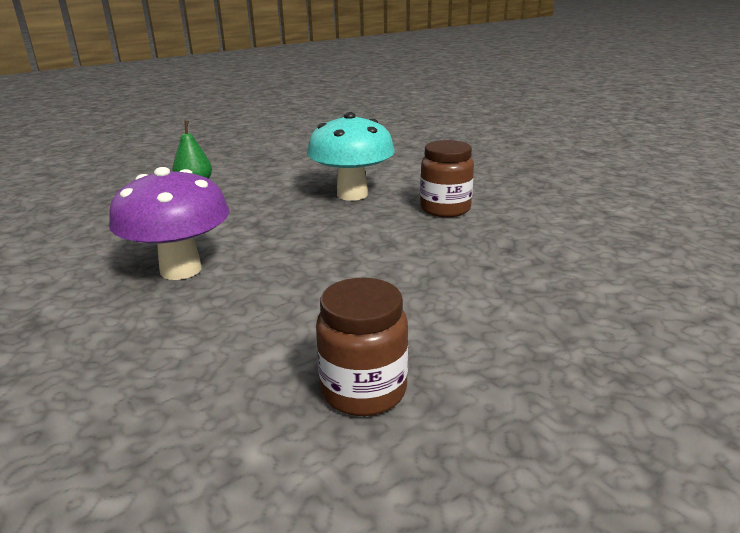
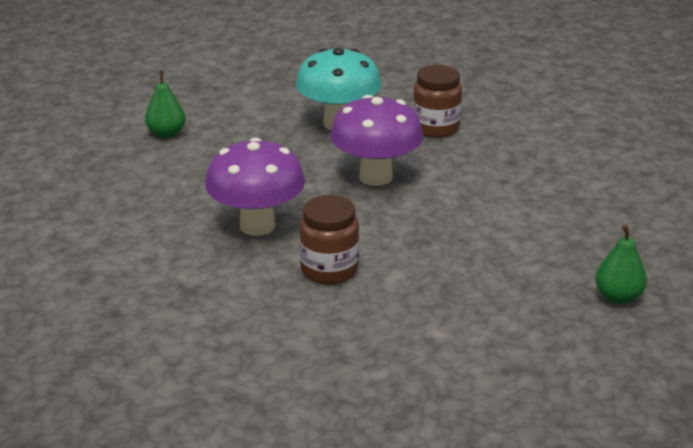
camera: 20 degrees left, 5 degrees up
brown jar [316,278,408,416] -> brown jar moved to [299,195,359,285]
none -> purple mushroom [330,95,423,186]
none -> green pear [595,225,647,304]

